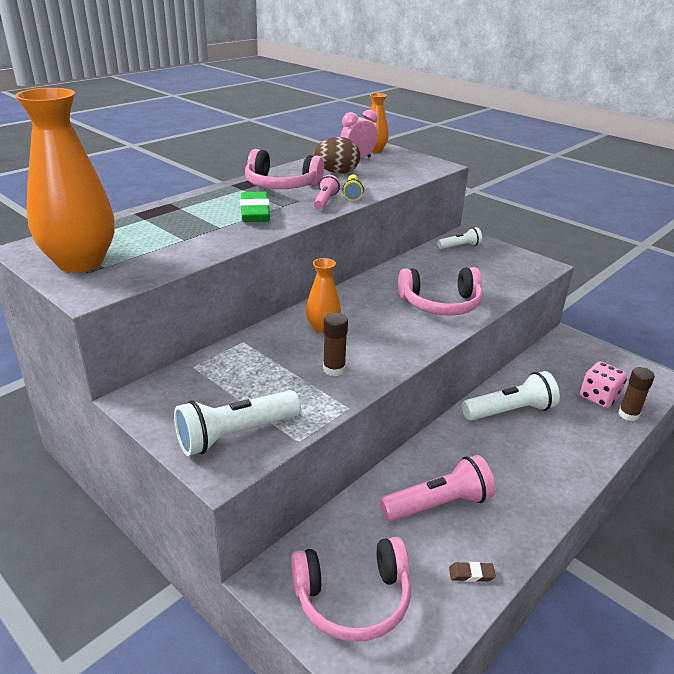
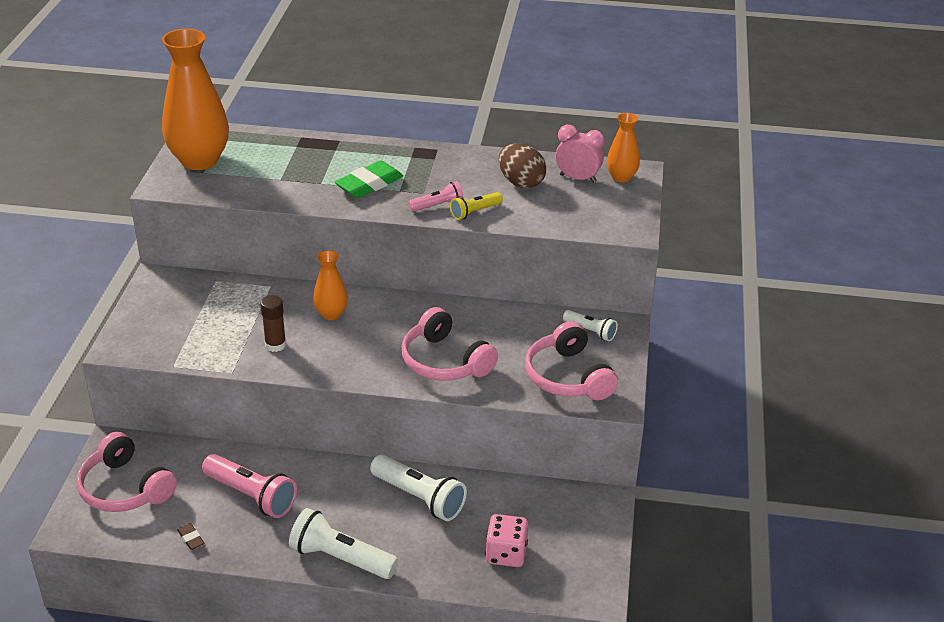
camera: 55 degrees right, 5 degrees up
white flashlight [174,390,301,456] -> white flashlight moved to [289,508,398,579]
pink headphones [245,149,324,189] -> pink headphones moved to [525,321,618,400]
brown glue stick [618,367,655,421] -> none

